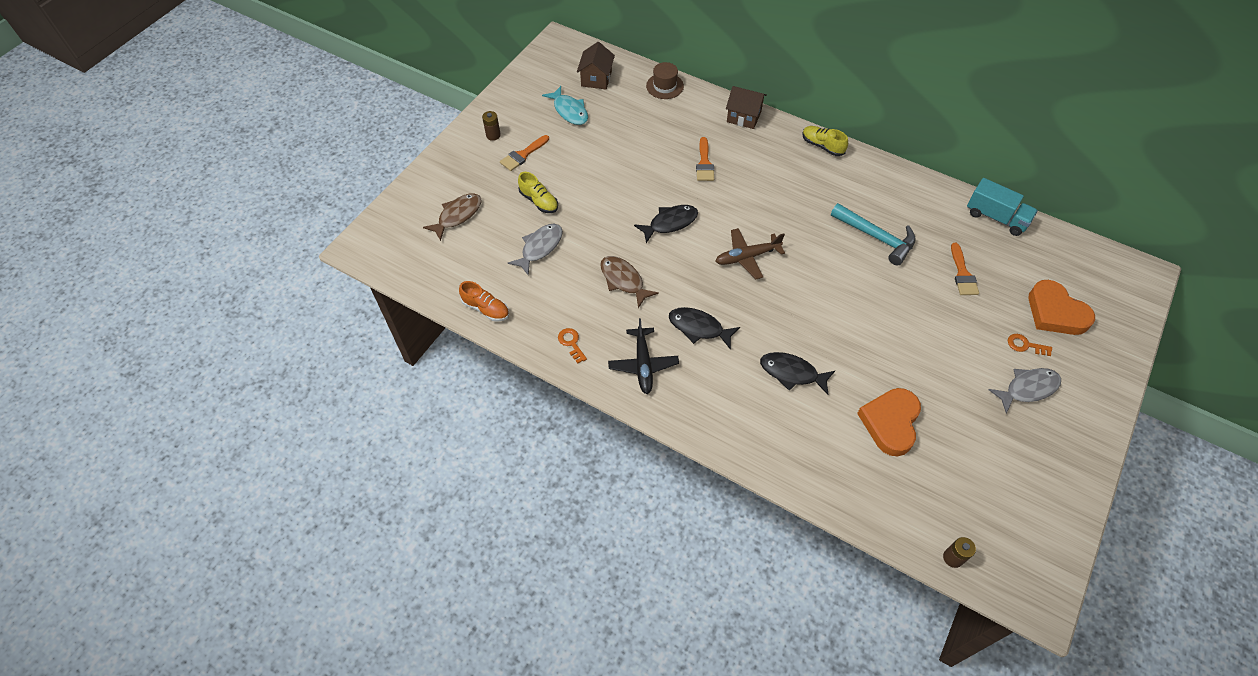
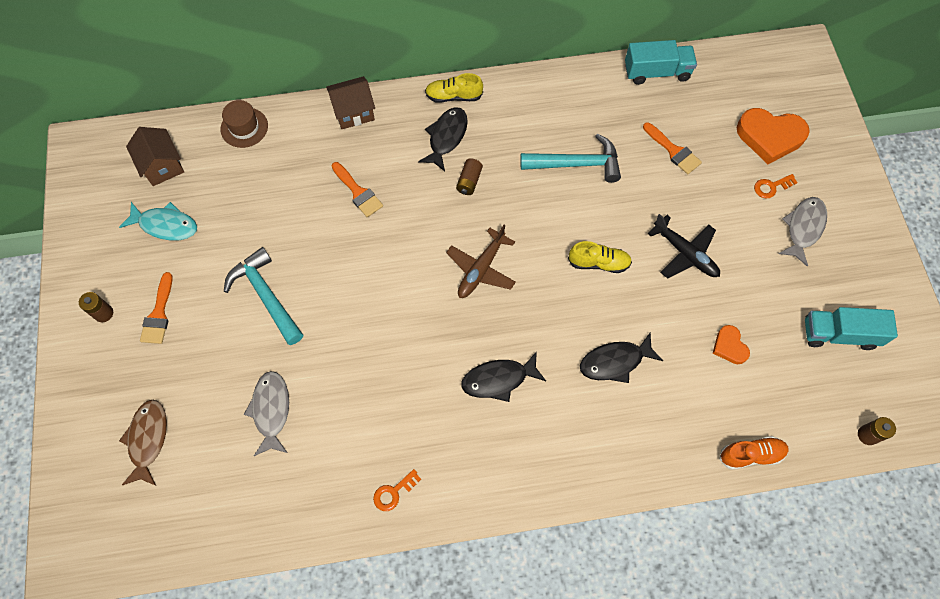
camera: 40 degrees left, 10 degrees up
orange shoe [459,281,509,321] -> orange shoe moved to [719,436,789,470]
yellow shoe [518,172,558,213] -> yellow shoe moved to [568,241,632,273]
orange key [558,328,587,364] -> orange key turned 60 degrees counterclockwise [373,469,421,511]
brown fish [600,256,659,308] -> none
black plane [608,318,679,394] -> black plane moved to [648,214,720,279]
black fish [634,205,698,243] -> black fish moved to [418,107,468,171]
orange heart [857,388,921,456] -> orange heart [713,325,750,364], size x0.53
none -> turquoise hammer [224,247,303,345]
none -> brown battery [456,159,483,195]
none -> turquoise truck [805,307,898,350]

